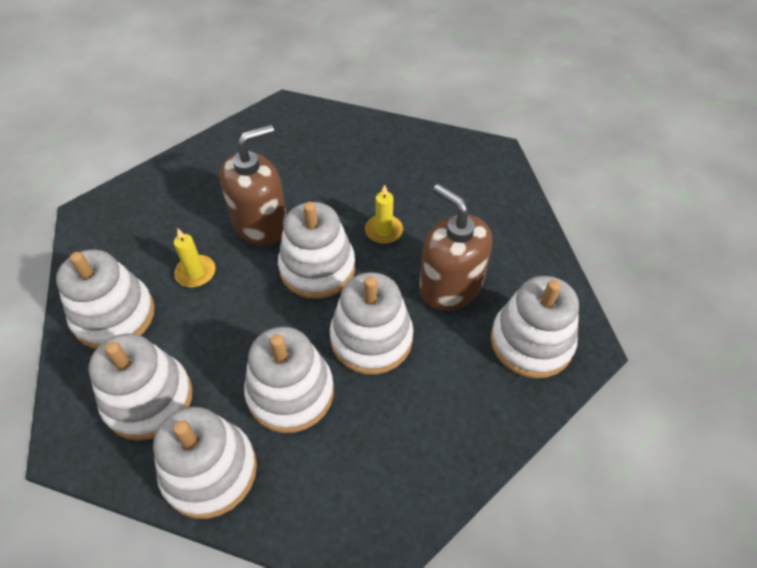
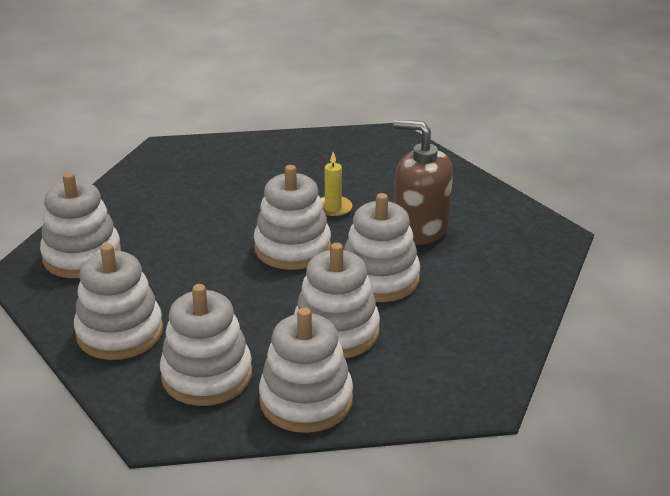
camera: 25 degrees left, 20 degrees down
yellow candle [174,229,215,287] -> none
brown soap dispenser [220,124,287,246] -> none
white stacking toy [491,276,579,378] -> white stacking toy moved to [40,172,121,278]

